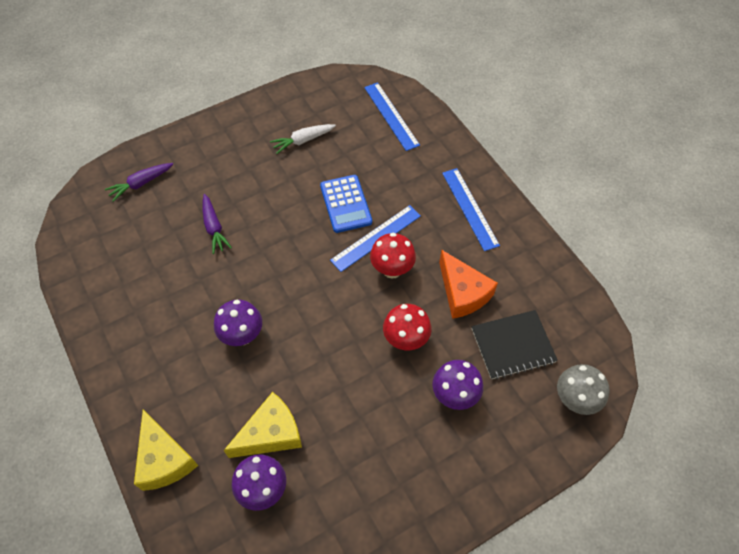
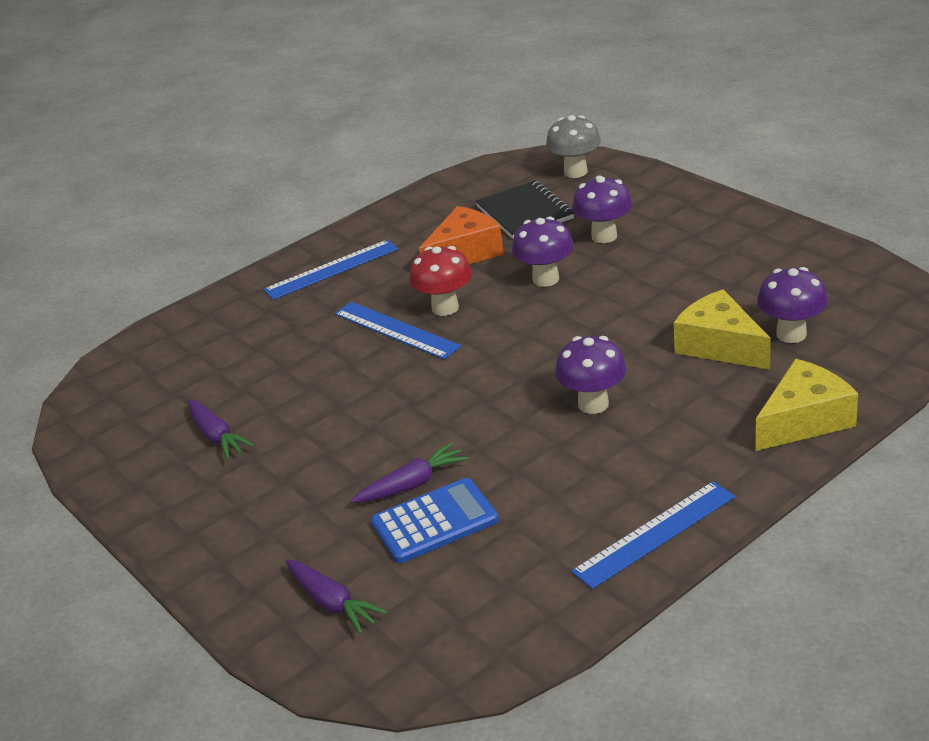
camera: 95 degrees left, 25 degrees down
white carrot [270,124,336,154] -> purple carrot [188,399,255,460]
blue calculator [320,175,372,233] -> blue calculator moved to [371,478,499,563]
blue ruler [364,82,420,151] -> blue ruler moved to [571,481,735,589]
red mushroom [383,304,432,350] -> purple mushroom [512,217,574,287]

